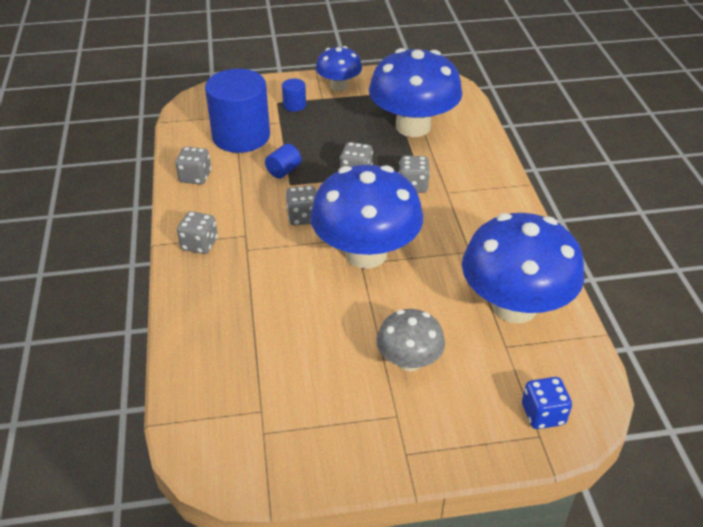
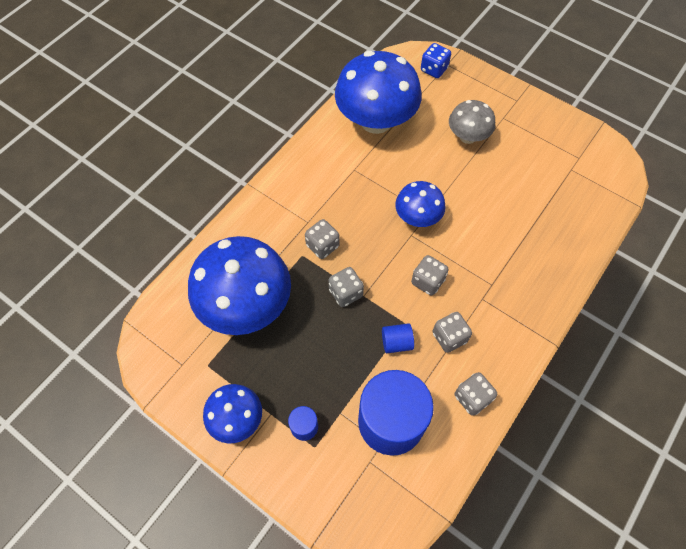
camera: 135 degrees left, 20 degrees up
grey dice [177,211,218,254] -> grey dice moved to [432,312,472,353]
blue mushroom [310,165,423,269] -> blue mushroom [395,181,446,227], size x0.54

